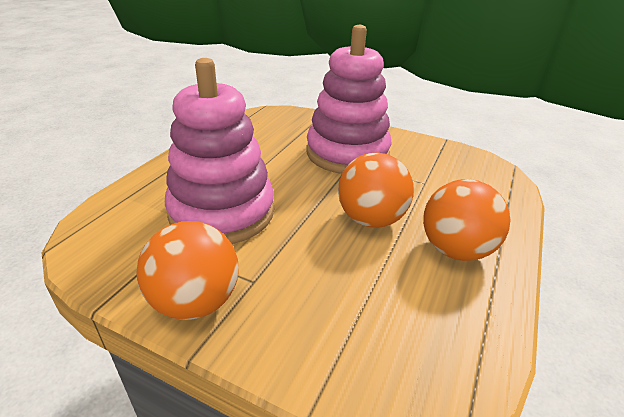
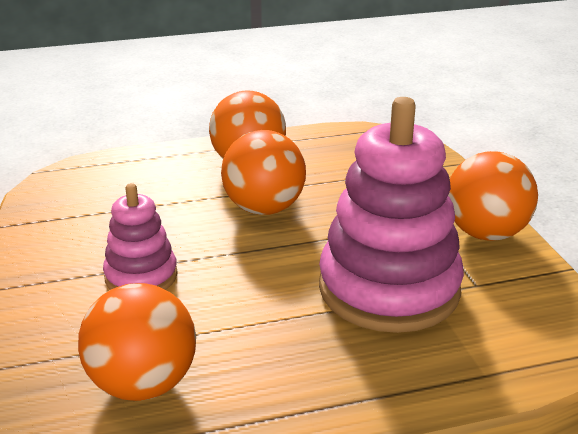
camera: 130 degrees left, 5 degrees down
pink stacking toy [306,25,391,174] -> pink stacking toy [103,183,178,290], size x0.52
none -> orange ball [78,283,196,401]

